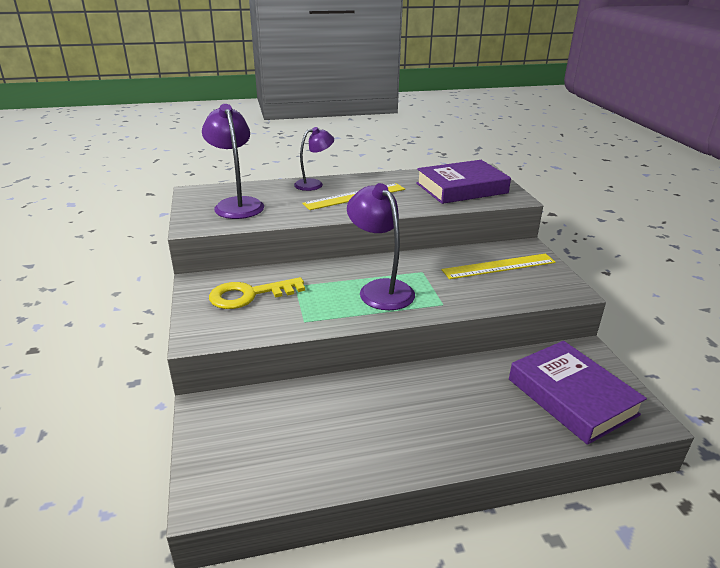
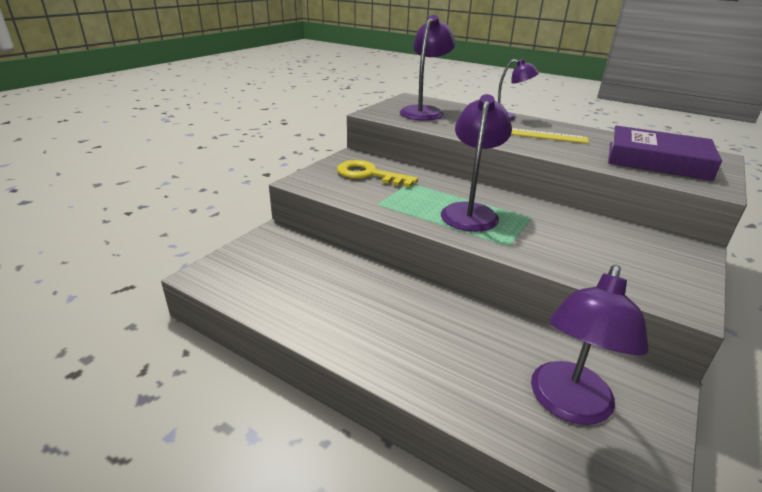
camera: 45 degrees right, 0 degrees up
yellow ruler [442,253,556,279] -> none
purple book [509,341,647,445] -> purple lamp [531,265,648,425]

